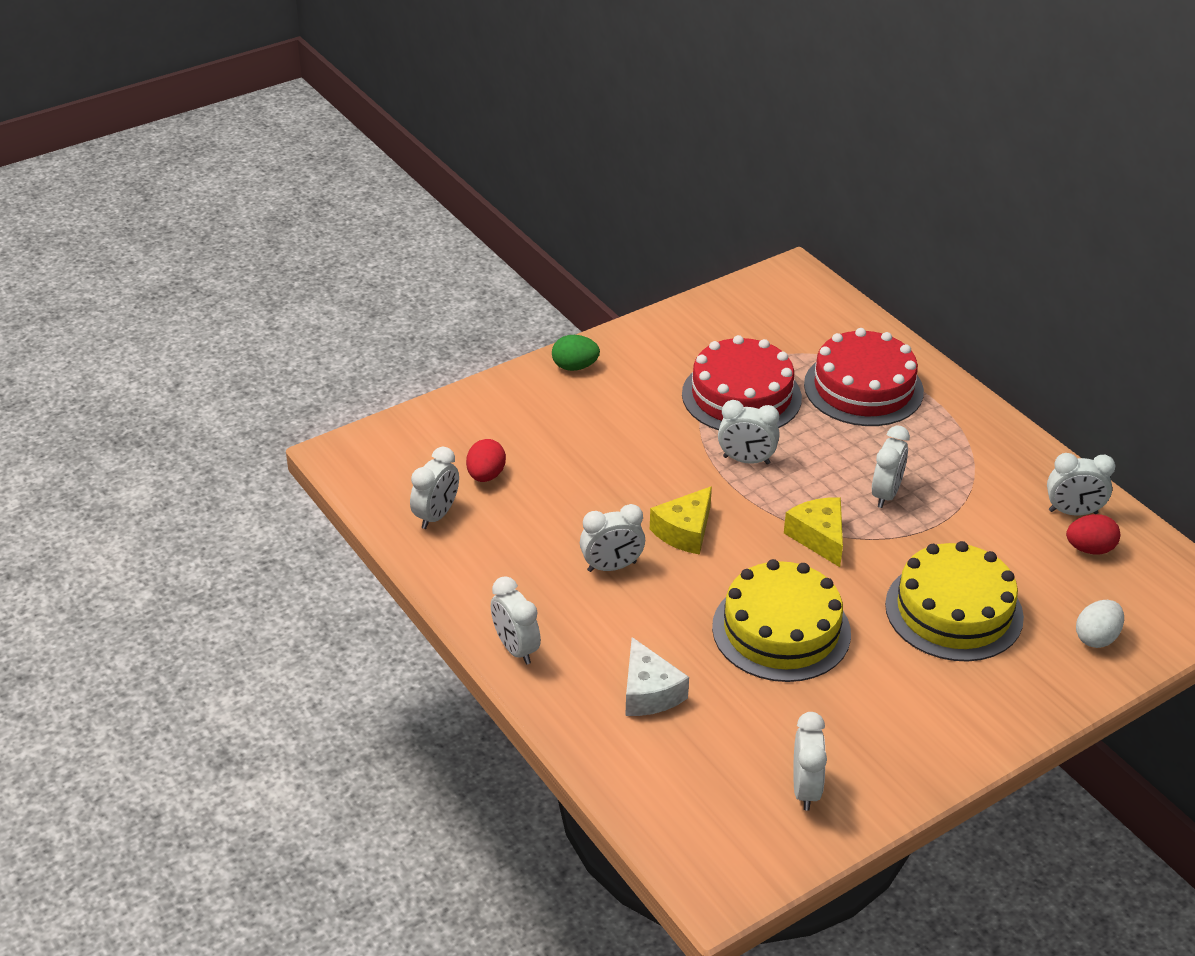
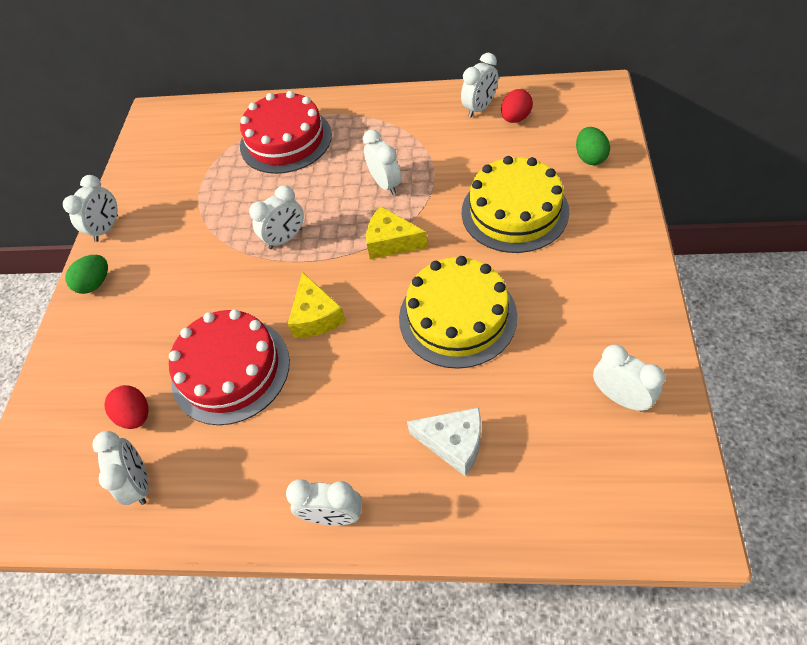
camera: 45 degrees left, 15 degrees up
white clock [580,504,645,572] -> white clock moved to [63,175,118,242]
red cake [682,335,802,430] -> red cake moved to [169,309,290,425]
white egg [1076,600,1124,648] -> green egg [576,127,610,165]

